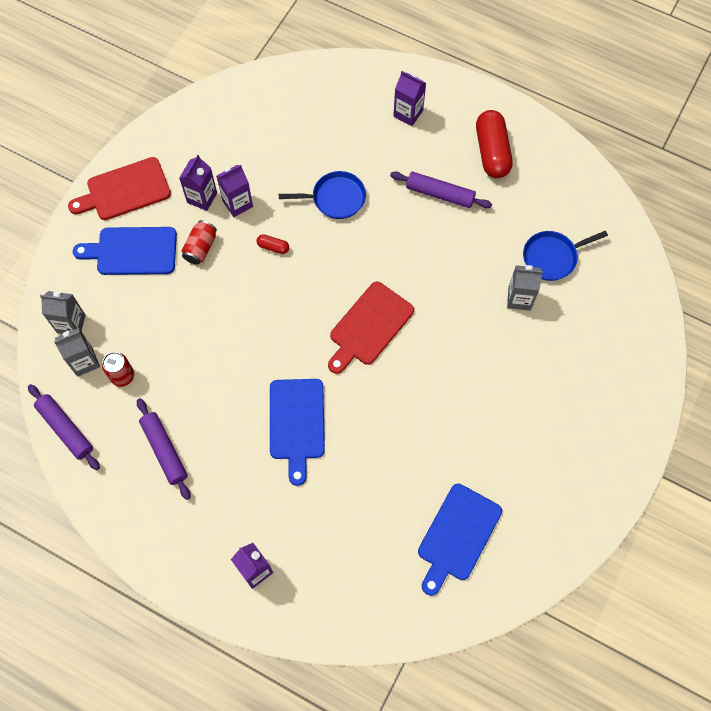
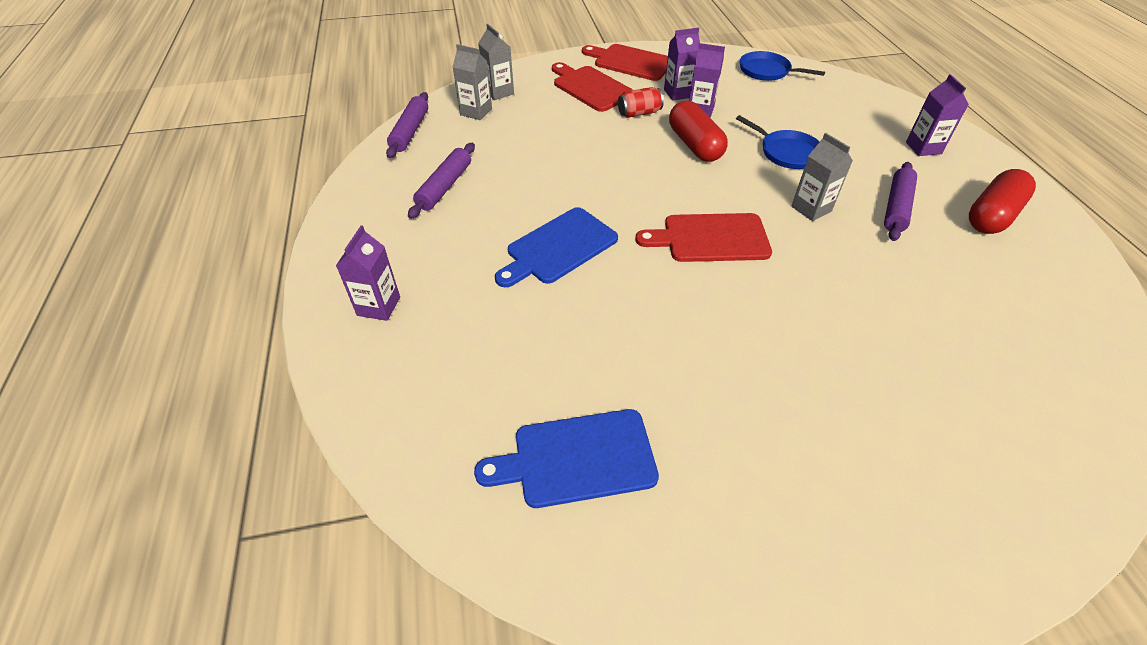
camera: 50 degrees right, 20 degrees down
blue cutting board [73,227,177,275] -> red cutting board [552,62,633,112]
red can [102,352,134,387] -> none
red capsule [257,234,289,254] -> red capsule [669,101,728,162], size x2.24
purple rolling pin [390,172,492,208] -> purple rolling pin turned 45 degrees clockwise [884,162,917,241]
grey carton [507,265,543,311] -> grey carton moved to [792,133,853,221]
blue pan [523,231,608,281] -> blue pan moved to [740,51,825,81]

